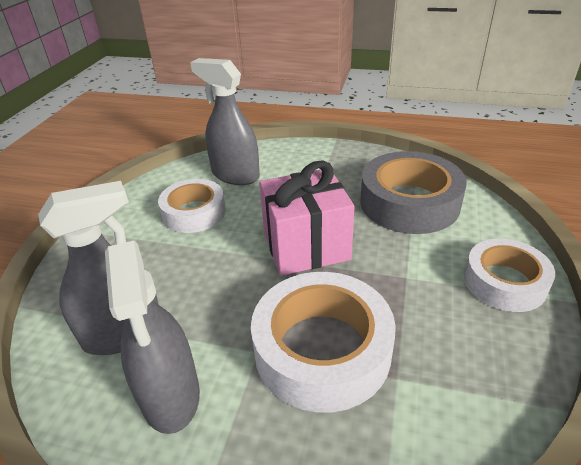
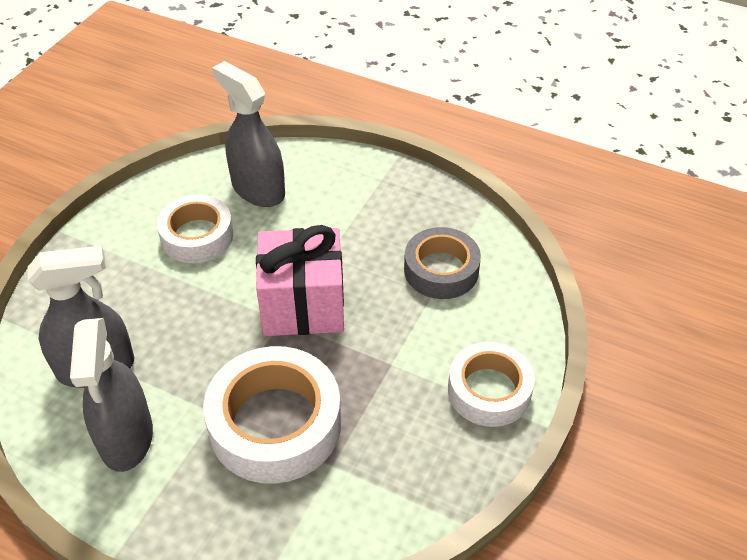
camera: 10 degrees right, 10 degrees up
grey tape [360,151,467,234] -> grey tape [404,227,481,299], size x0.65

